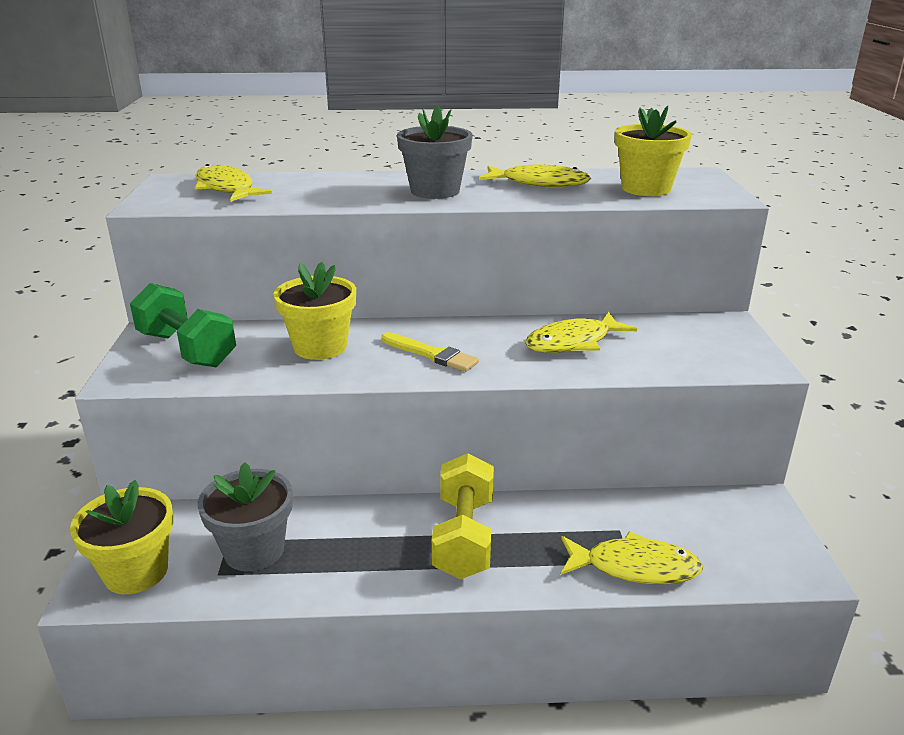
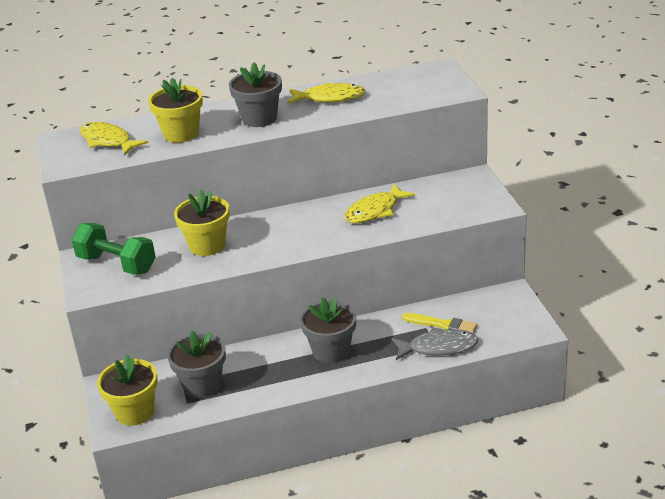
camera: 10 degrees left, 5 degrees up
yellow brush [381,332,479,372] -> yellow brush moved to [402,313,477,333]
yellow dumbbell [432,453,494,579] -> grey flower pot [300,297,357,363]
yellow fish [561,531,703,584] -> grey fish [392,327,478,360]
yellow flower pot [615,105,692,196] -> yellow flower pot moved to [148,78,203,143]

